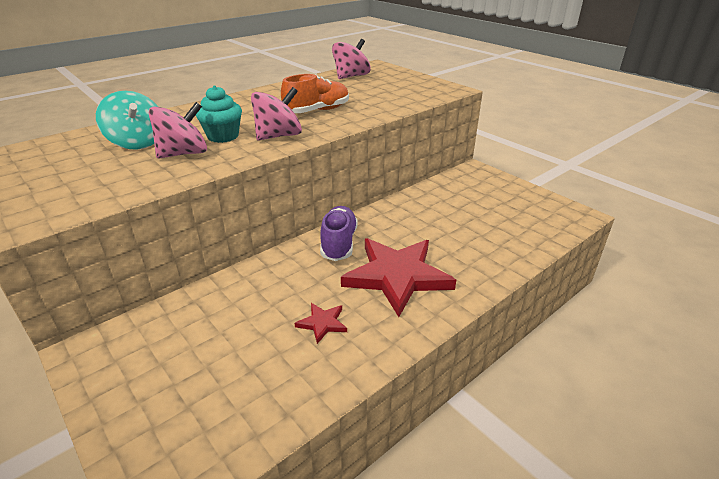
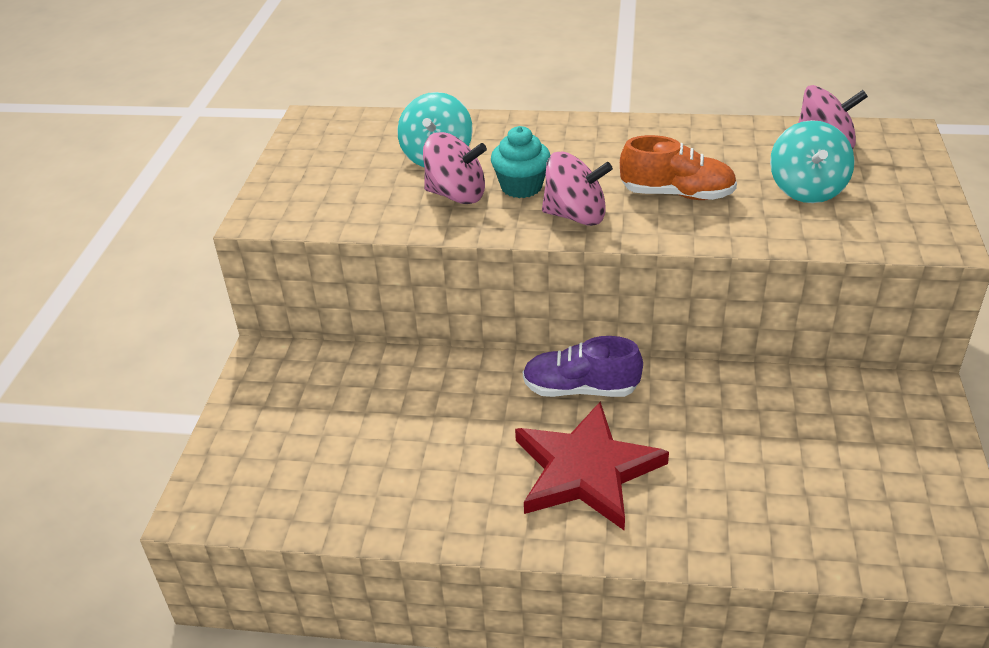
camera: 50 degrees right, 5 degrees up
red star [295,303,347,344] -> none
purple shoe [320,206,358,261] -> purple shoe turned 135 degrees counterclockwise [523,336,643,397]
none -> turquoise spinning top [770,120,855,203]

